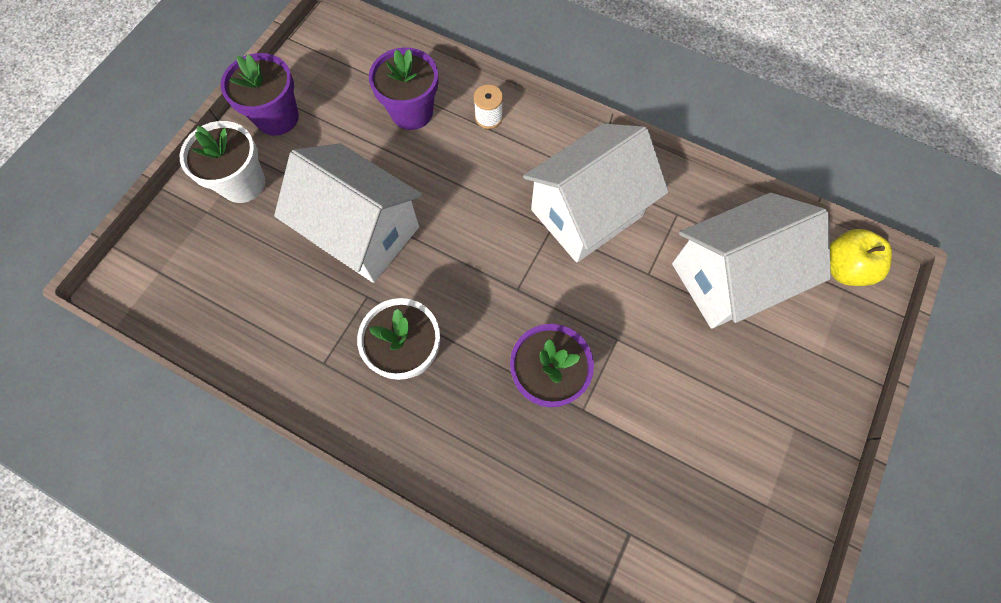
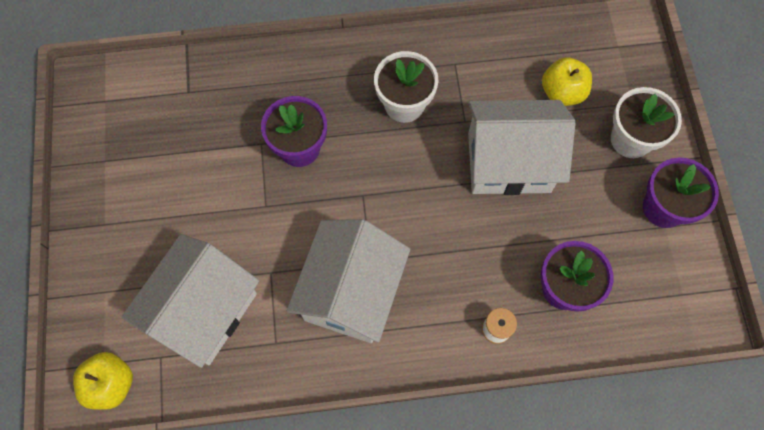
camera: 145 degrees right, 0 degrees up
none -> yellow apple [542,57,592,106]

